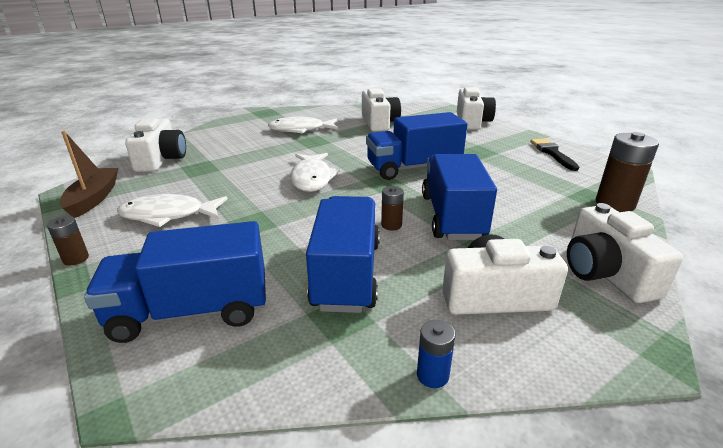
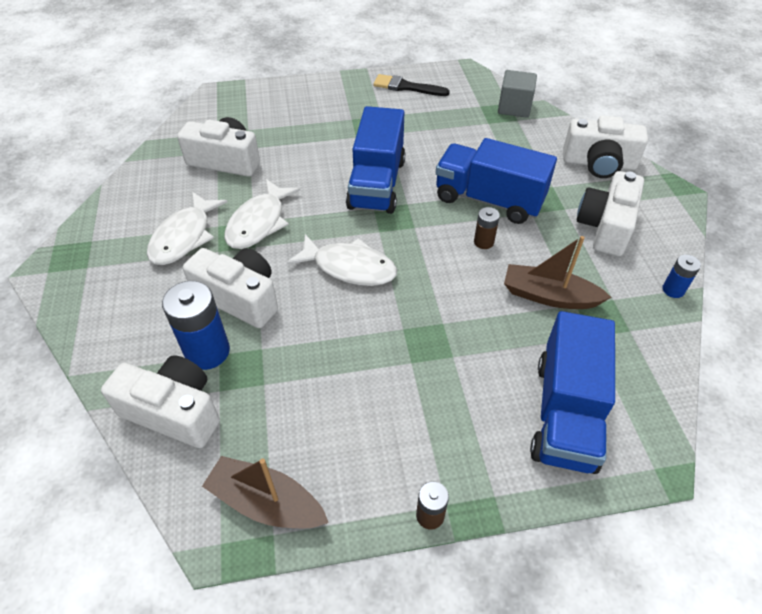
camera: 65 degrees left, 20 degrees up
white fish [117,194,228,227] -> white fish moved to [224,179,300,249]
blue truck [306,196,380,313] -> brown boat [504,236,611,309]
white camera [457,87,496,130] -> white camera moved to [183,248,278,328]
brown battery [595,132,659,212] -> grey cube [498,70,537,118]
none -> blue battery [162,281,230,370]

